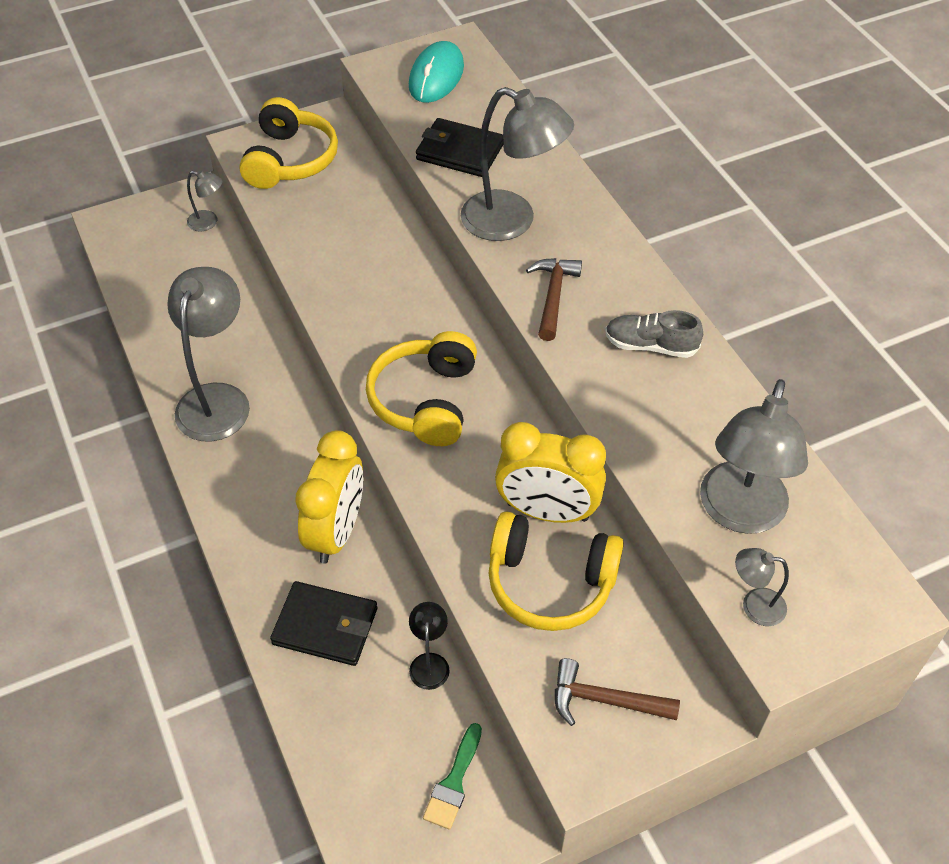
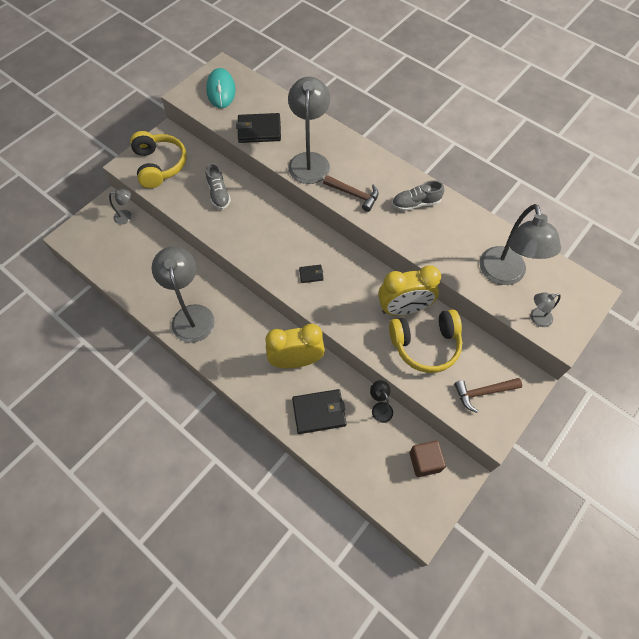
camera: 25 degrees left, 10 degrees up
yellow clock [295,430,363,564] -> yellow clock turned 90 degrees counterclockwise [266,324,325,368]
yellow headphones [366,331,477,446] -> black wallet [299,265,324,283]
green brush [423,723,482,830] -> brown cube [409,441,446,477]
grey lamp [461,87,574,241] -> grey lamp turned 90 degrees counterclockwise [288,77,330,184]
brown hammer [526,258,582,341] -> brown hammer turned 135 degrees clockwise [323,175,379,212]
none -> grey shoe [206,163,231,209]

